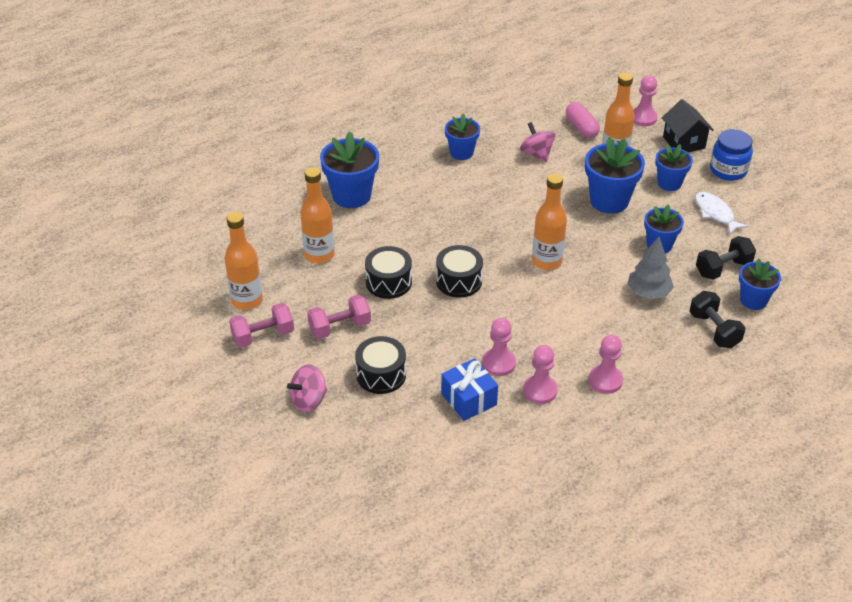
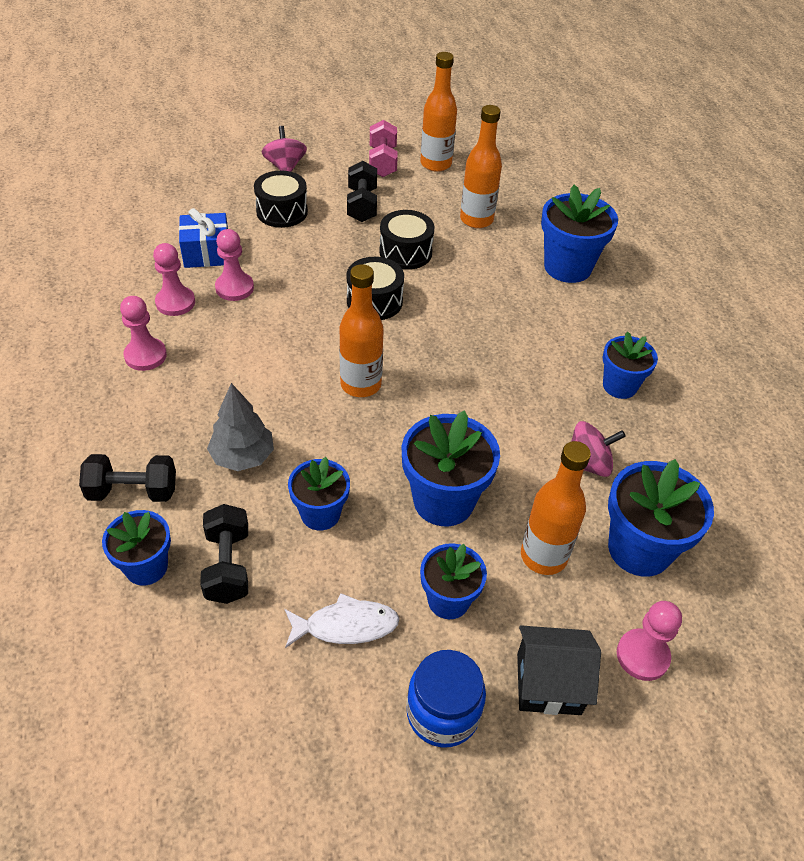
camera: 110 degrees right, 5 degrees up
pink dumbbell [307,295,371,339] -> black dumbbell [347,161,377,222]
pink capsule [566,102,600,138] -> blue flower pot [608,459,714,577]

